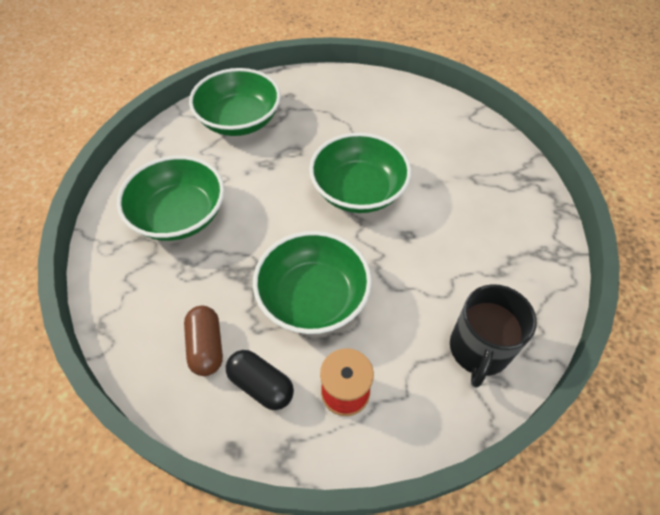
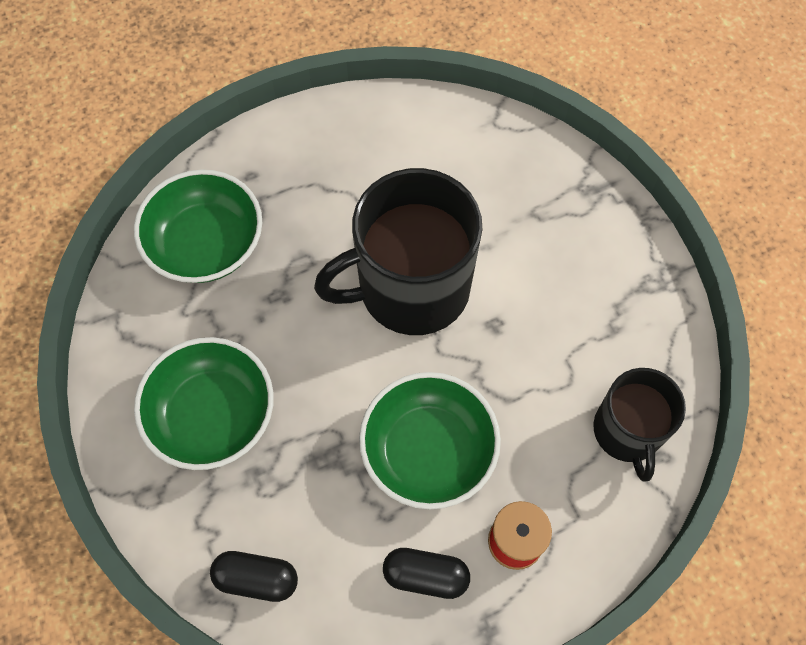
camera: 25 degrees left, 10 degrees up
brown capsule [184,306,223,376] -> none
green bowl [309,133,411,213] -> black mug [314,168,482,335]
none -> black capsule [210,551,298,602]

